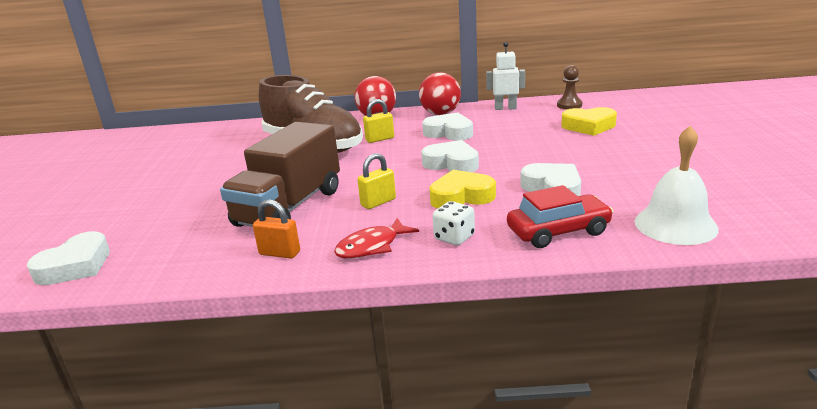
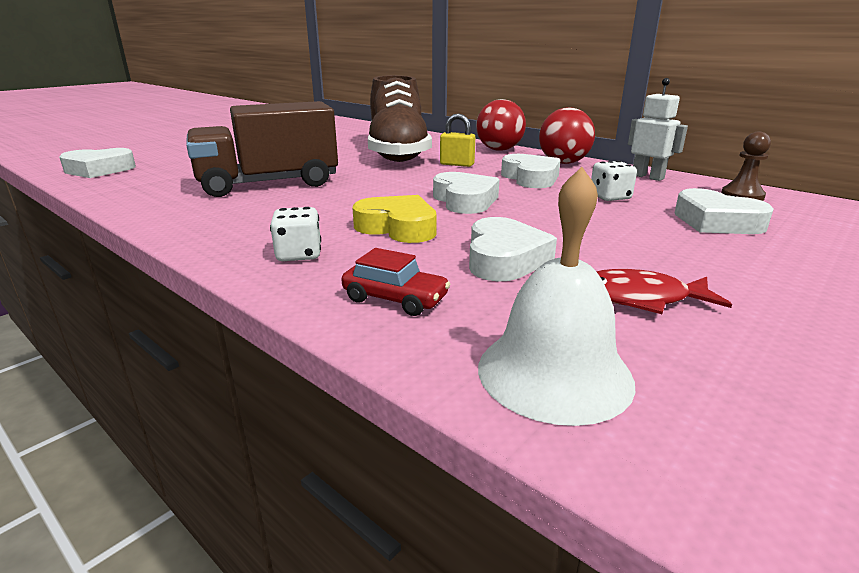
camera: 40 degrees right, 0 degrees up
orange padlock [253,199,300,259] -> none
red fish [334,218,419,259] -> red fish moved to [596,269,732,314]
yellow padlock [357,153,396,209] -> none
red car [507,185,614,248] -> red car [341,248,450,316], size x0.66
yellow heart [561,107,617,136] -> white heart [674,188,774,234]
none -> white dice [591,160,637,201]

